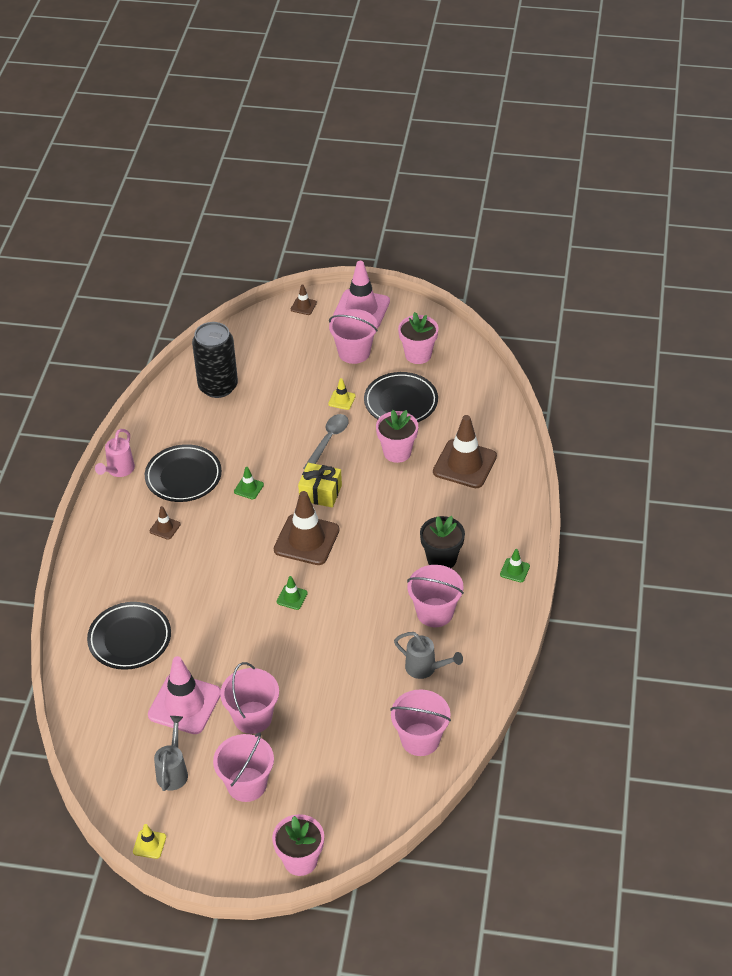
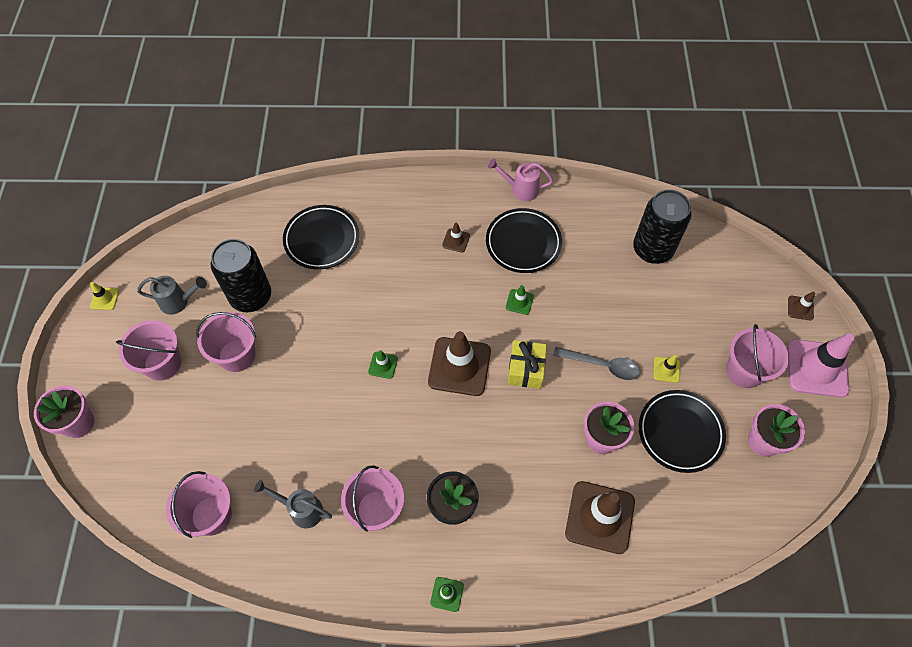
camera: 80 degrees right, 15 degrees up
pink traffic cone [148,656,221,734] -> black can [211,239,271,312]
grey watering can [394,632,463,679] -> grey watering can turned 90 degrees clockwise [254,480,332,528]

